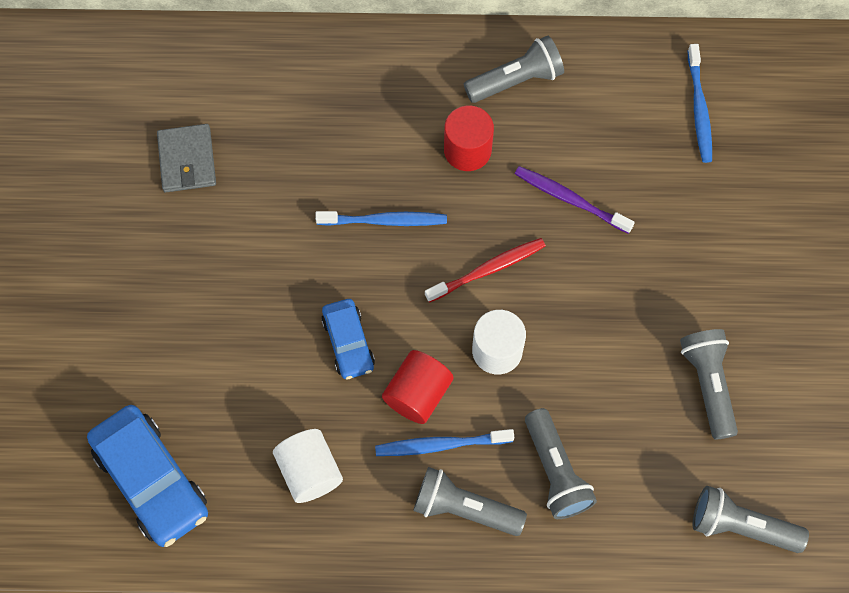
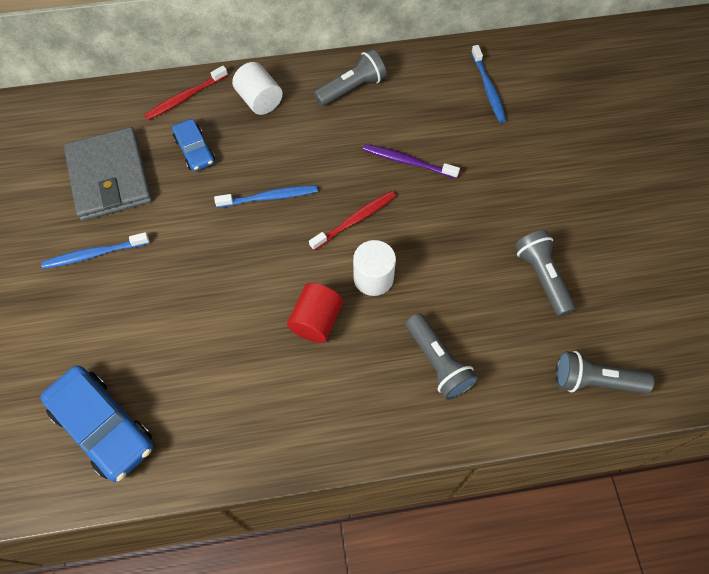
camera: 10 degrees left, 5 degrees down
grey wallet [157,124,216,192] -> grey wallet [64,127,152,221], size x1.72
white cylinder [273,429,343,503] -> white cylinder moved to [232,62,283,115]
blue car [321,299,375,379] -> blue car moved to [172,119,215,171]
blue toothbrush [375,429,514,456] -> blue toothbrush moved to [41,232,150,269]
grey flashlight [413,467,527,536] -> none
red cylinder [444,106,494,171] -> none
none -> red toothbrush [144,66,228,120]

